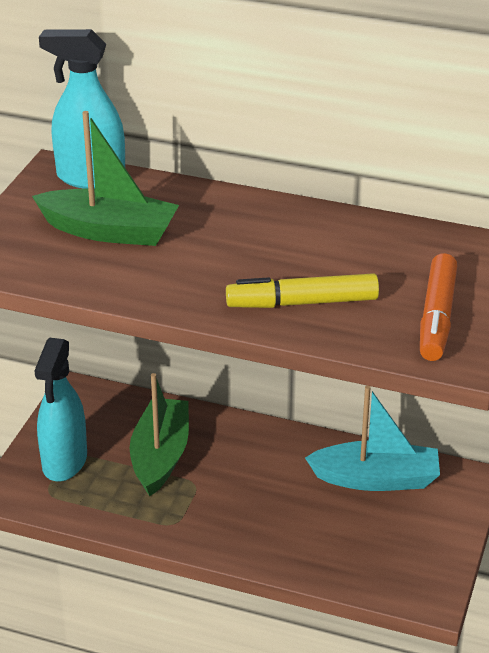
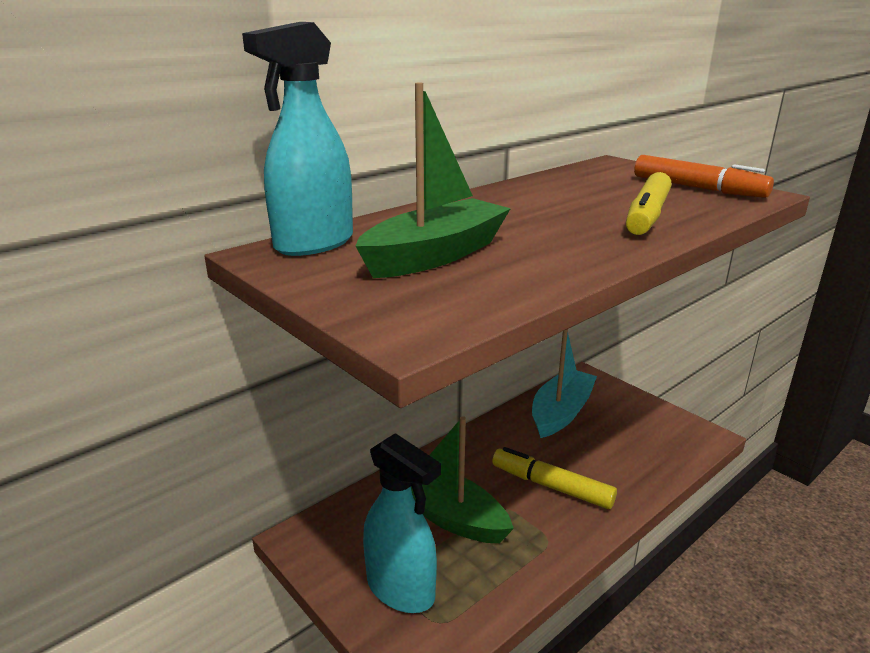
camera: 60 degrees left, 10 degrees down
none -> yellow marker [492,447,617,509]

